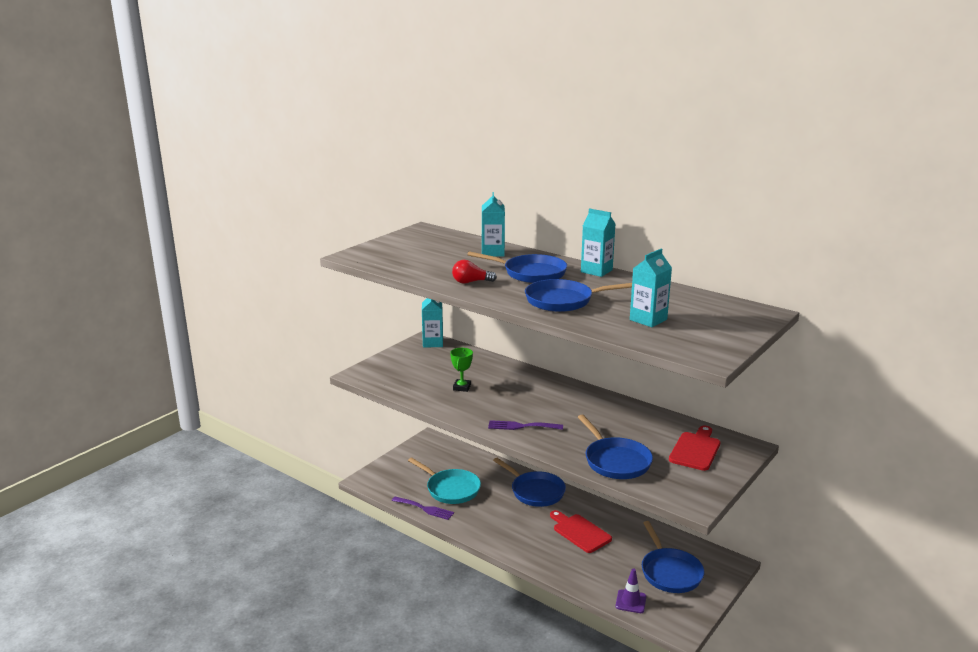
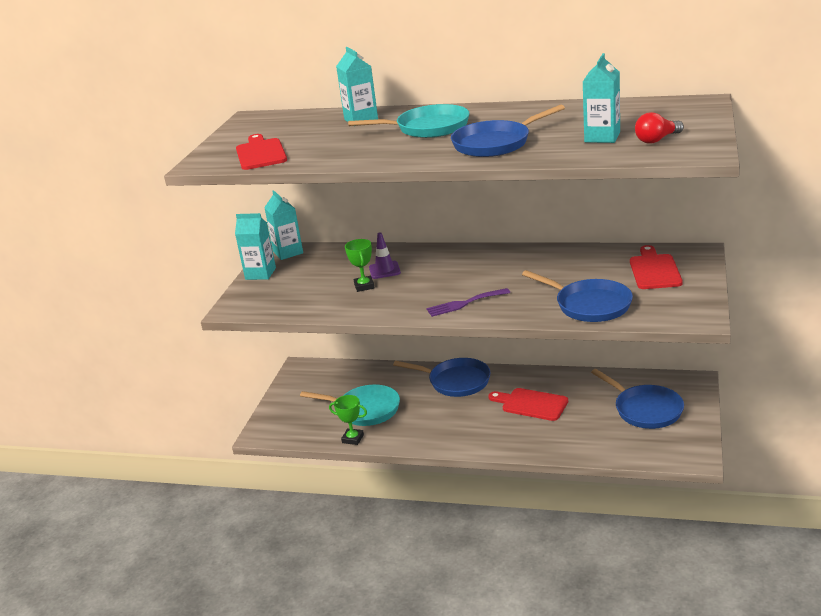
camera: 20 degrees left, 5 degrees up
purple fork [392,497,454,520] -> green trophy [329,395,367,445]
red light bulb [452,260,497,284] -> red light bulb moved to [635,112,684,143]
blue pan [467,251,567,283] -> turquoise pan [348,104,469,138]
turquoise carton [581,208,615,277] -> turquoise carton moved to [235,213,276,280]
purple traffic cone [616,569,646,613] -> purple traffic cone moved to [369,232,401,279]
none -> red cutting board [236,134,287,170]

